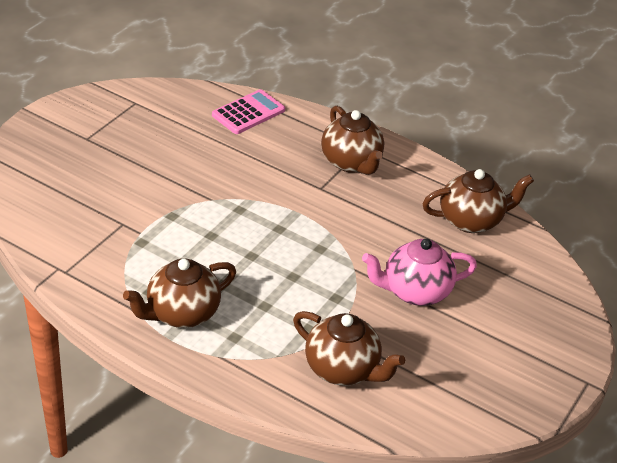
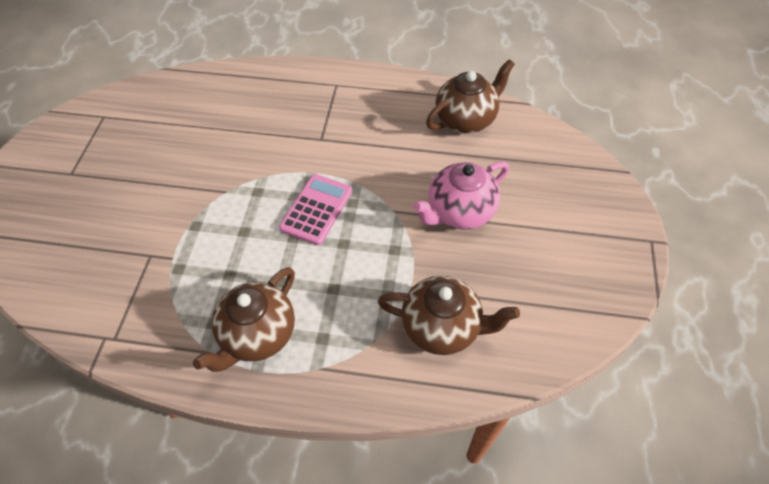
camera: 20 degrees left, 15 degrees up
pink calculator [212,89,285,134] -> pink calculator moved to [279,174,352,245]
brown teapot [321,106,384,175] -> none

